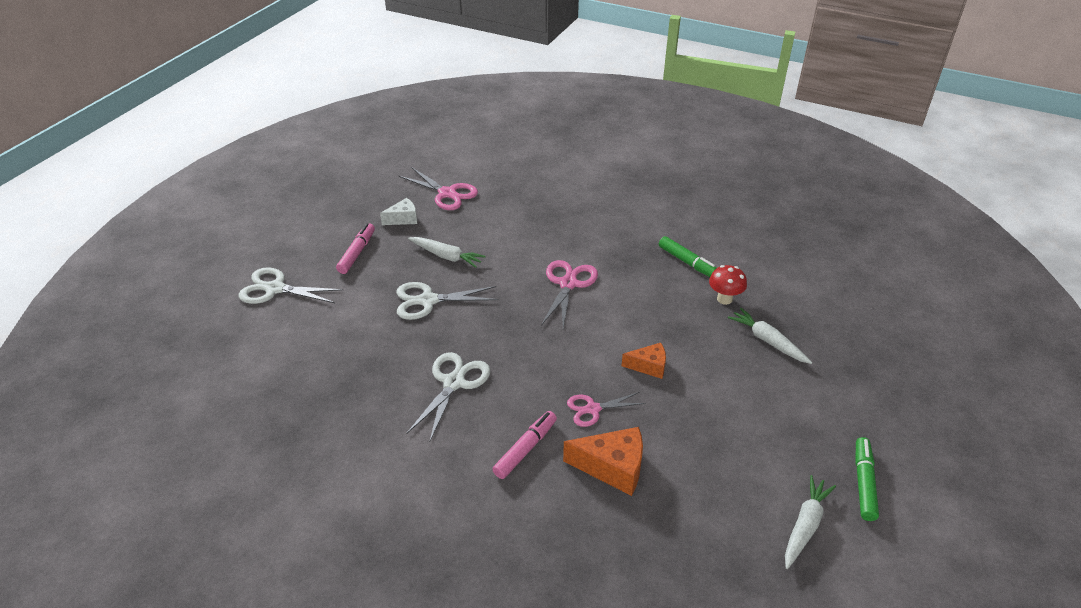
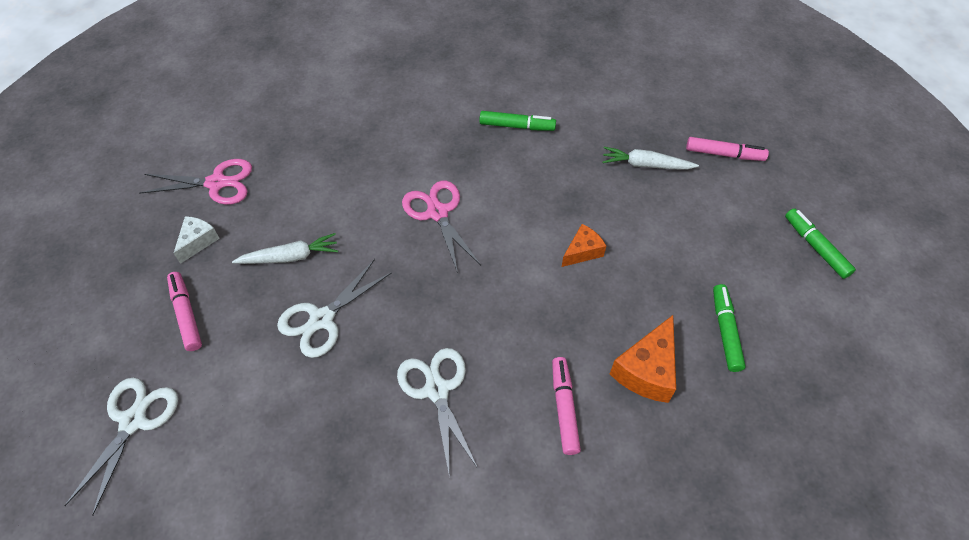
camera: 40 degrees left, 15 degrees up
white scissors [239,267,343,304] -> white scissors turned 135 degrees clockwise [65,378,178,515]
orange cheese [563,427,643,496] -> orange cheese turned 150 degrees clockwise [610,315,676,403]
pink scissors [567,392,646,427] -> none
red mushroom [709,265,747,305] -> none
white carrot [785,475,836,569] -> none
none -> pink marker [686,137,769,161]
none -> green marker [713,284,746,372]

